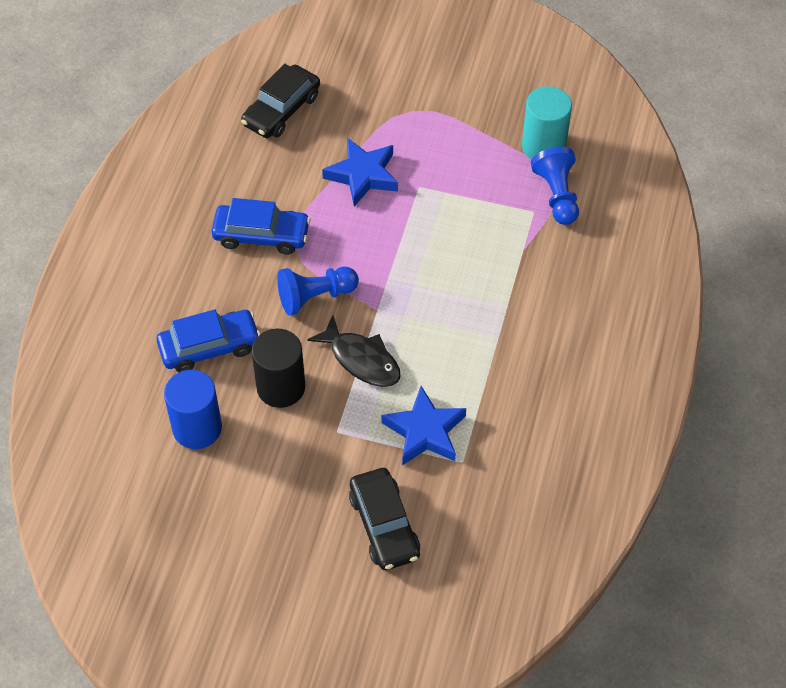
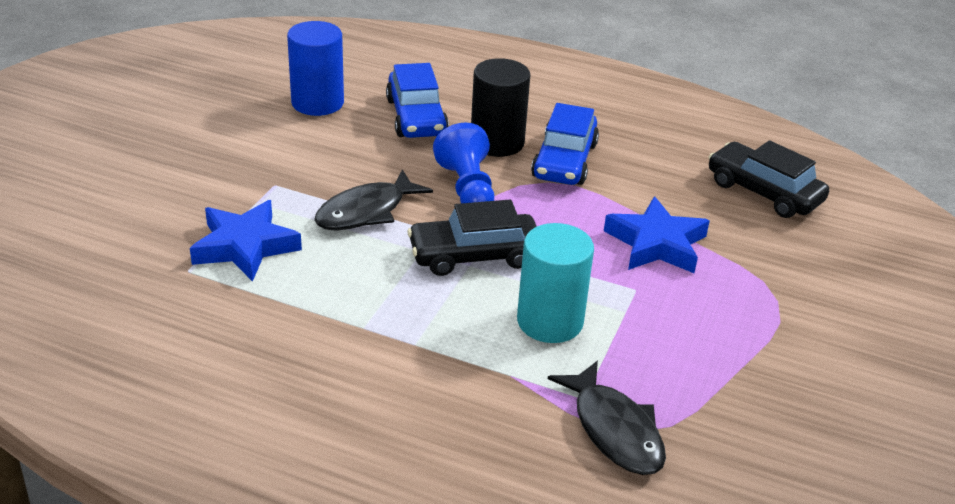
camera: 95 degrees right, 20 degrees down
black cylinder [251,329,305,408] -> black cylinder moved to [471,58,530,157]
black car [349,468,420,570] -> black car moved to [407,200,537,276]
turquoise cylinder [522,86,572,159] -> turquoise cylinder moved to [517,223,594,343]
blue pawn [531,147,579,225] -> black fish [548,361,666,475]

